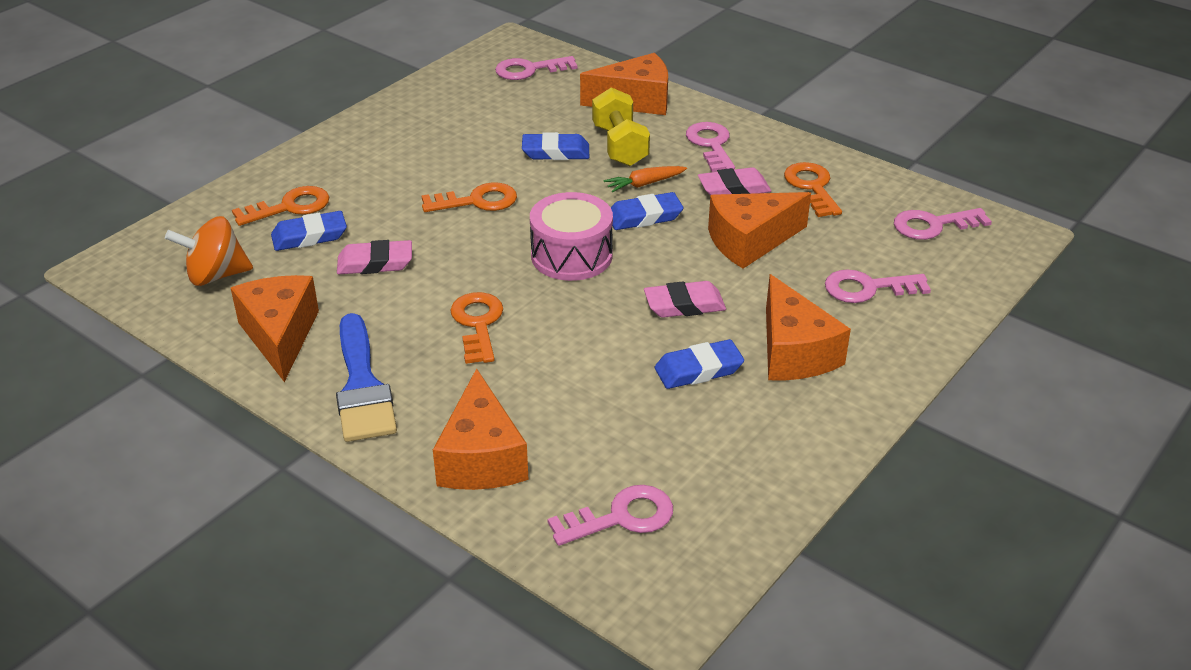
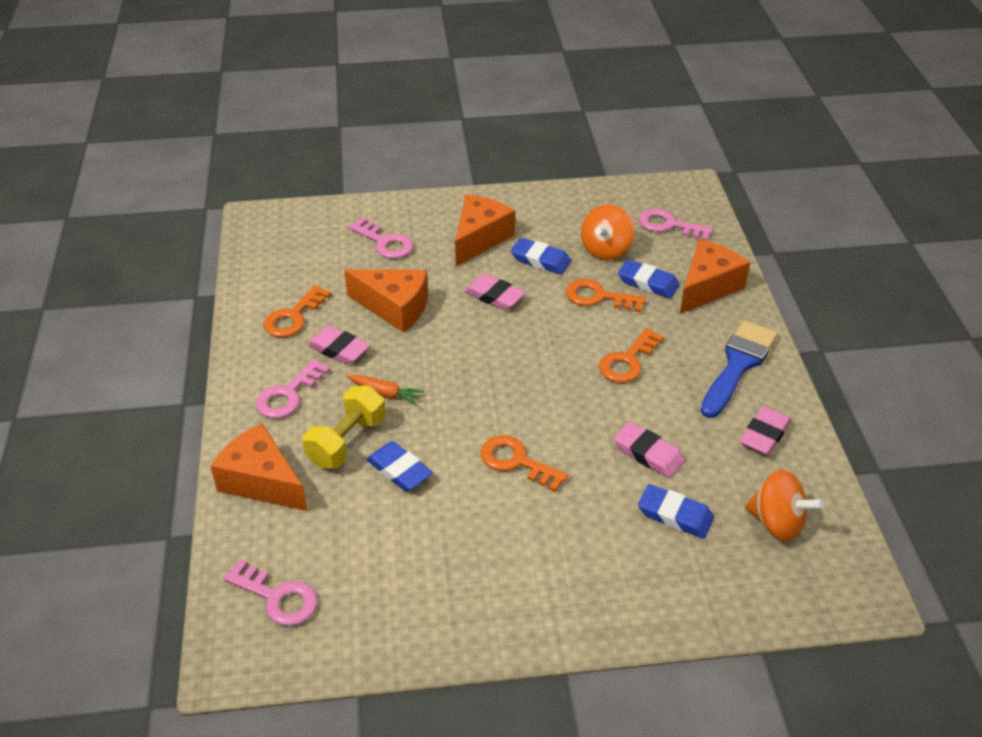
camera: 135 degrees left, 5 degrees up
orange cheese [231,275,319,382] -> pink eraser [740,406,791,455]
orange key [232,186,329,226] -> orange key moved to [566,279,646,312]
pink drum [530,192,613,281] -> none
blue eraser [611,192,683,230] -> blue eraser moved to [618,259,680,299]
pink key [894,208,992,240] -> none
none -> orange spinning top [581,204,634,260]

